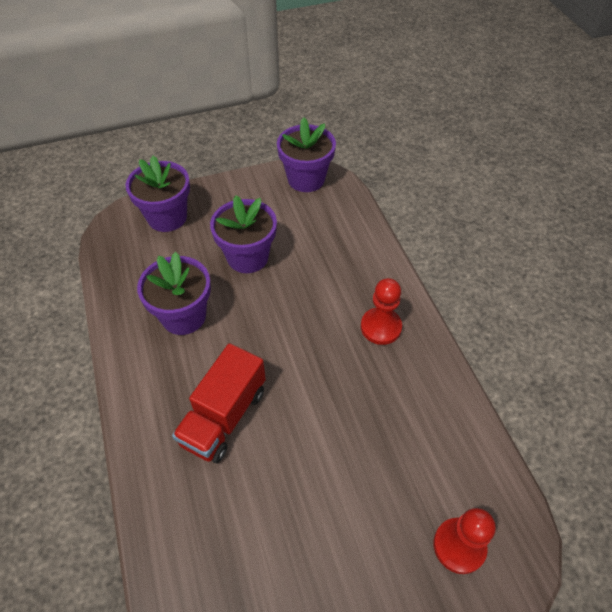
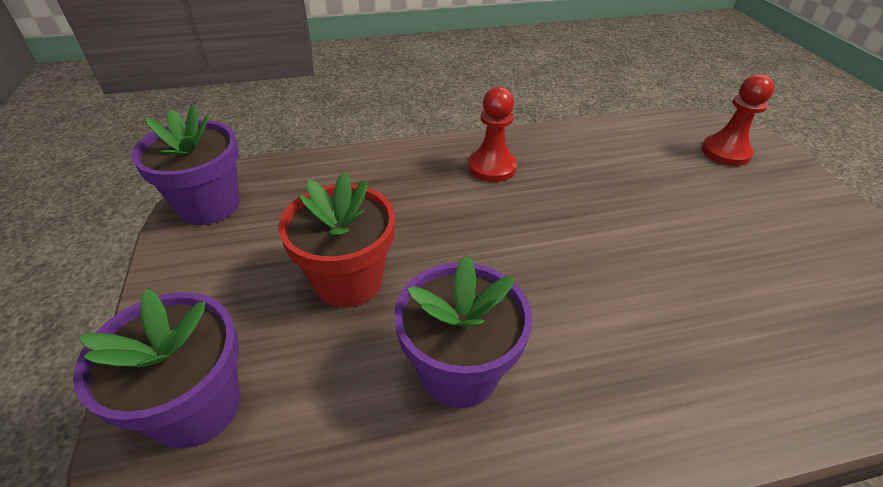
camera: 85 degrees left, 10 degrees down
red truck [172,343,266,463] -> none
purple flower pot [210,195,277,273] -> red flower pot [278,172,395,307]

